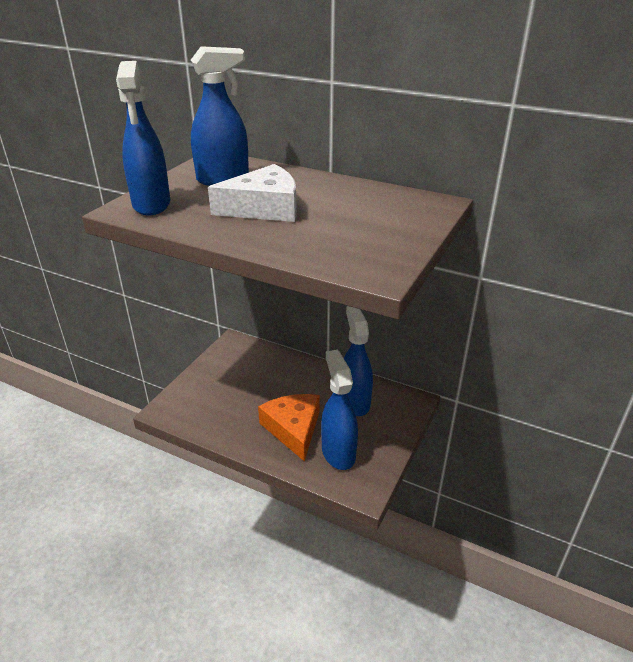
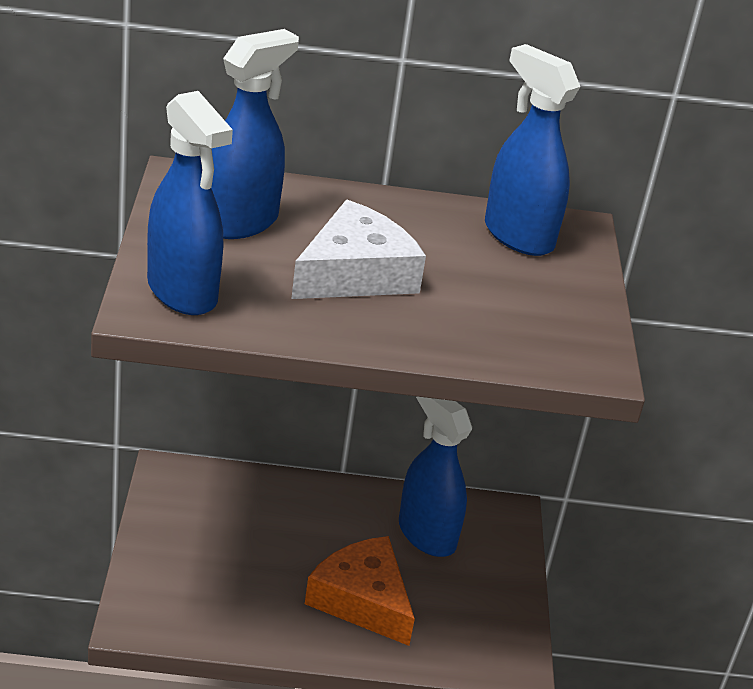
camera: 30 degrees left, 0 degrees up
blue spray bottle [321,350,358,470] -> blue spray bottle moved to [485,44,580,256]

